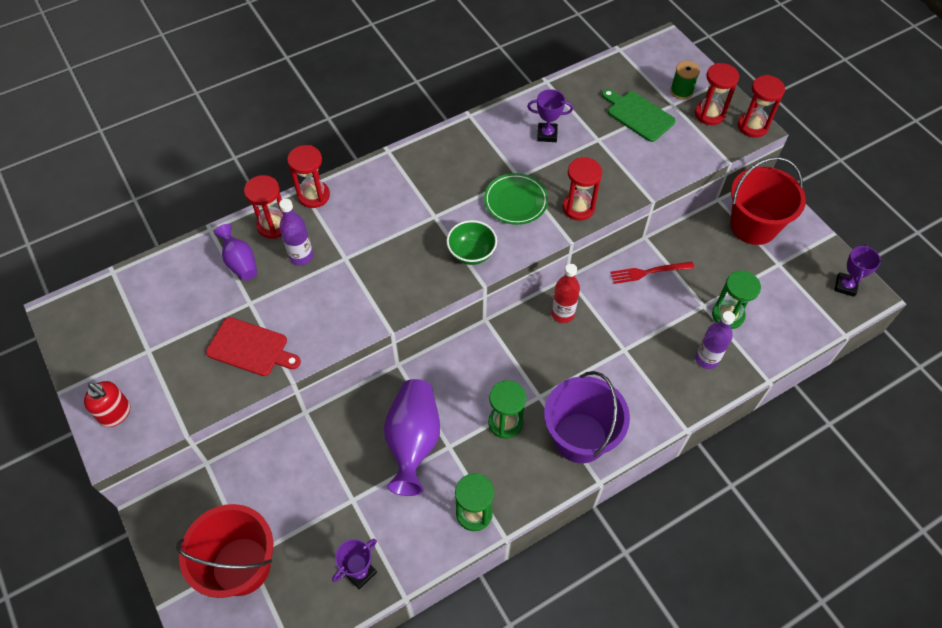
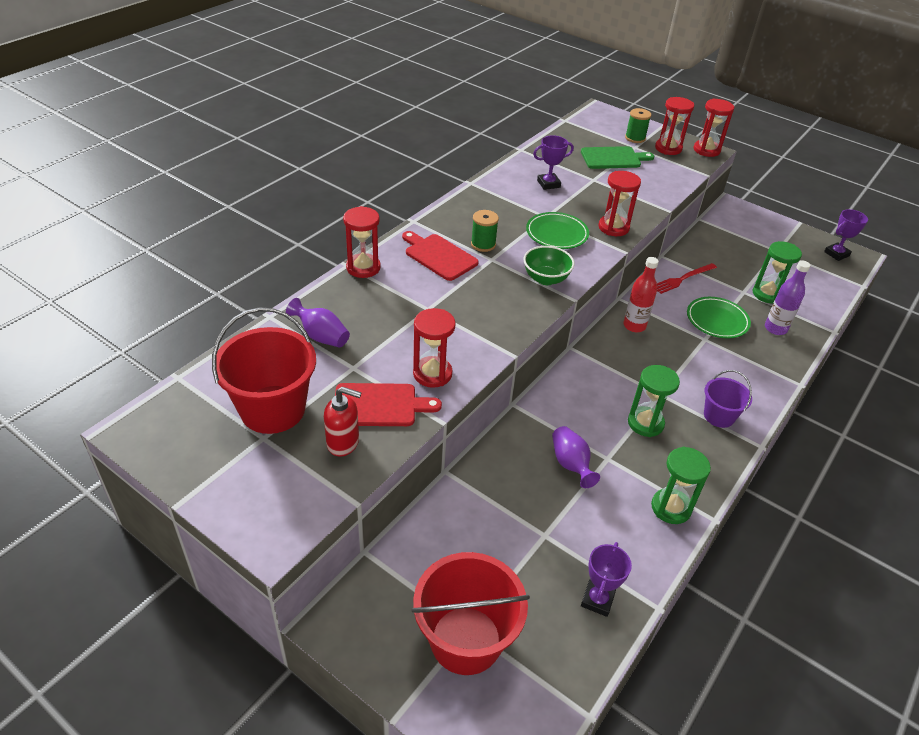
camera: 25 degrees left, 15 degrees down
red soap dispenser [84,381,130,427] -> red soap dispenser moved to [324,387,361,457]
red hourglass [244,175,283,239] -> red hourglass moved to [413,308,456,388]
purple bottle [279,199,313,265] -> none
purple vase [384,379,440,496] -> purple vase [552,426,600,488], size x0.56
purple bucket [544,371,630,463] -> purple bucket [704,370,752,428], size x0.55
green cutting board [602,89,676,142] -> green cutting board turned 150 degrees clockwise [581,146,655,169]
red bucket [730,157,806,245] -> red bucket moved to [212,307,316,434]
purple trophy [834,244,881,297] -> purple trophy turned 60 degrees clockwise [824,209,868,261]
none -> red cutting board [402,231,479,281]
none -> green spool [471,210,499,252]
none -> green plate [687,297,751,338]

